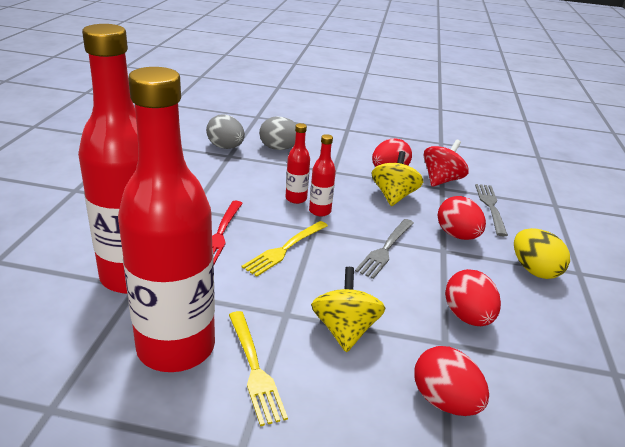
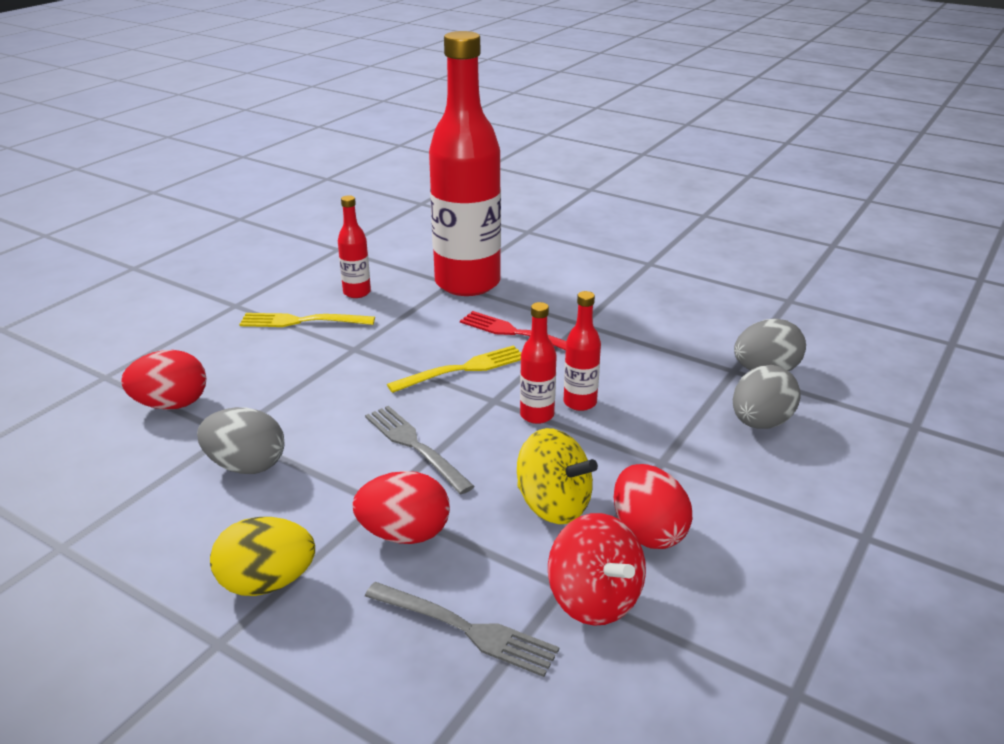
camera: 115 degrees right, 0 degrees up
red bottle [118,67,215,372] -> red bottle [338,195,371,298], size x0.41
yellow fork [242,221,328,277] -> yellow fork turned 90 degrees clockwise [387,345,521,393]
yellow spinning top [311,267,386,352] -> none
red egg [445,269,501,326] -> grey egg [197,407,284,474]

